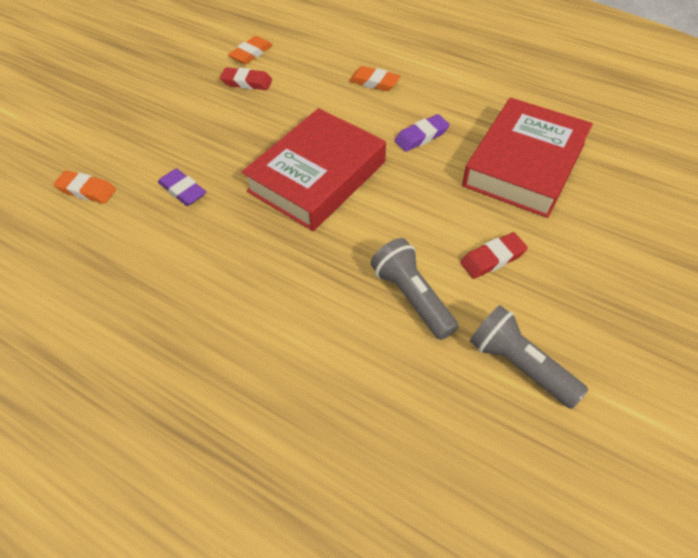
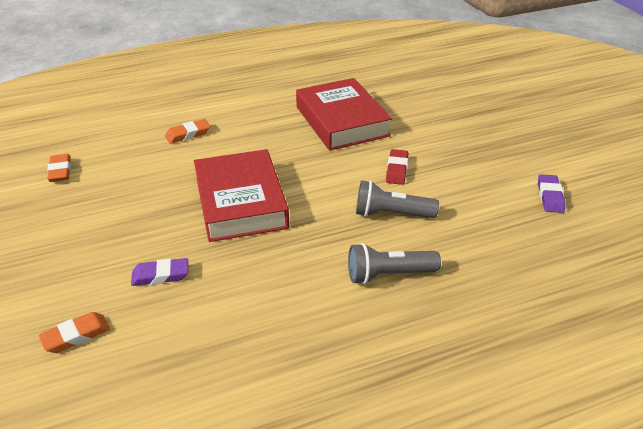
camera: 55 degrees left, 15 degrees down
red eraser [220,67,272,90] -> none
purple eraser [395,114,450,152] -> purple eraser moved to [538,174,565,213]
grey flashlight [470,305,588,409] -> grey flashlight moved to [348,243,441,284]

